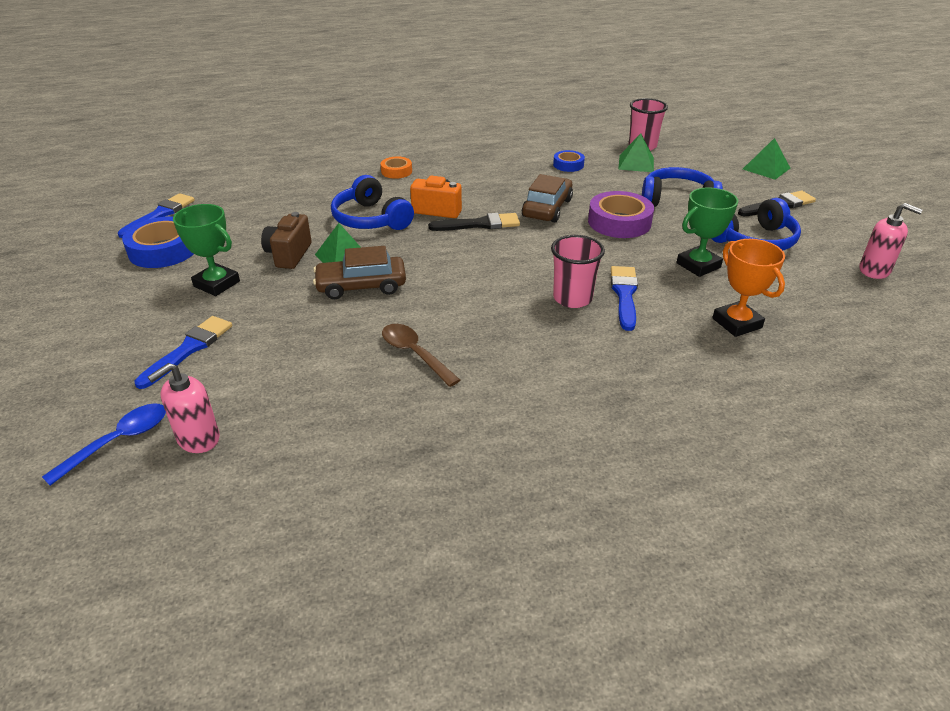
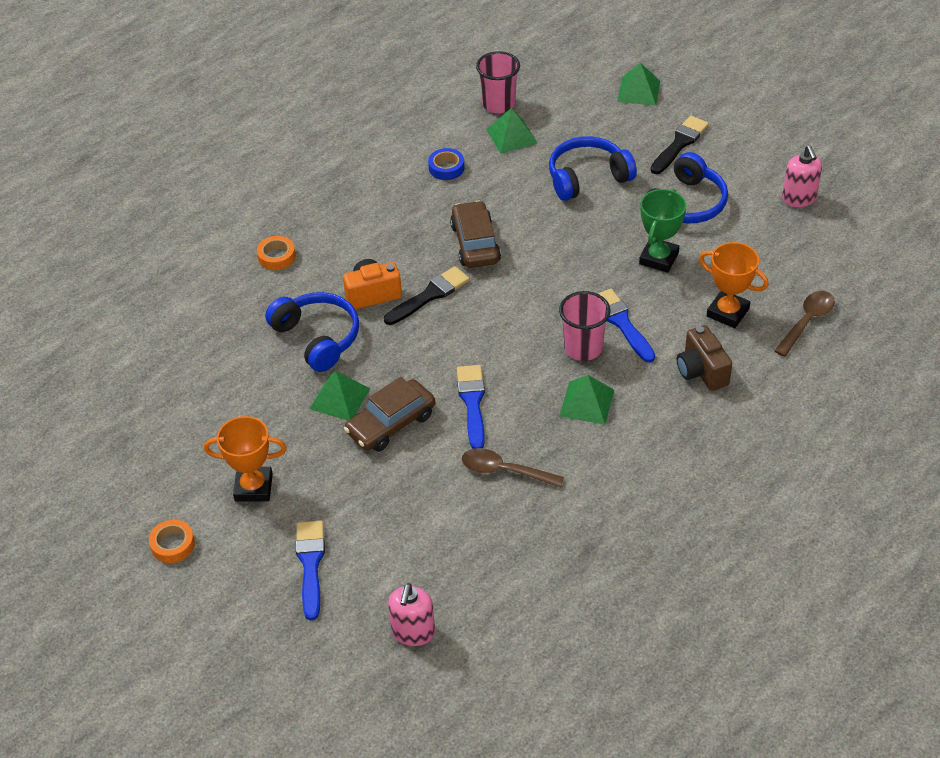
camera: 30 degrees left, 10 degrees up
blue spoon [42,403,166,486] -> none
blue brush [118,193,195,238] -> blue brush moved to [457,365,485,449]
blue tape [122,217,193,268] -> none
green trophy [173,204,240,296] -> orange trophy [204,416,287,502]
brown camera [261,212,311,269] -> brown camera moved to [677,325,732,391]
blue headphones [331,175,414,230] -> blue headphones turned 150 degrees counterclockwise [265,292,359,372]
purple tape [588,191,654,238] -> none
pink soap dispenser [859,203,923,279] -> pink soap dispenser turned 75 degrees clockwise [782,145,822,207]
none -> orange tape [149,520,195,563]
none -> green pyramid [559,375,614,425]
none -> brown spoon [774,291,835,357]

